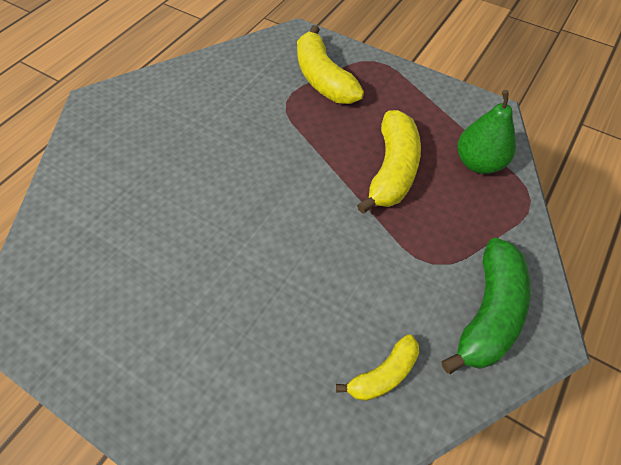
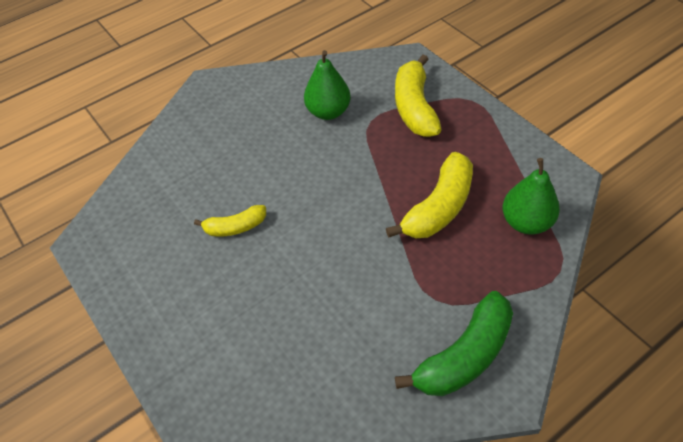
camera: 25 degrees right, 5 degrees down
yellow banana [336,334,419,401] -> yellow banana moved to [194,205,266,237]
none -> green pear [304,50,351,120]

